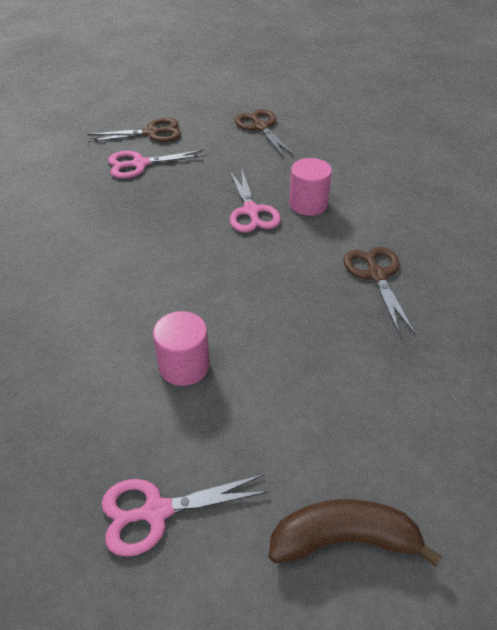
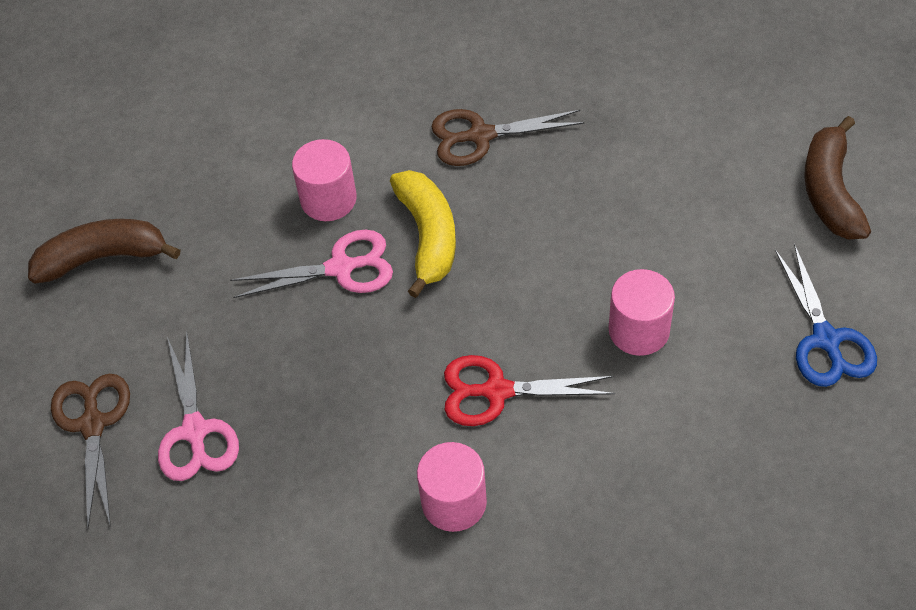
camera: 85 degrees left, 10 degrees up
pink scissors [101,474,270,557] -> blue scissors [775,243,877,387]
brown scissors [235,109,295,157] -> brown banana [28,219,181,284]
none -> yellow banana [390,170,456,298]
none -> pink cylinder [417,442,487,532]
none -> red scissors [444,355,615,426]

